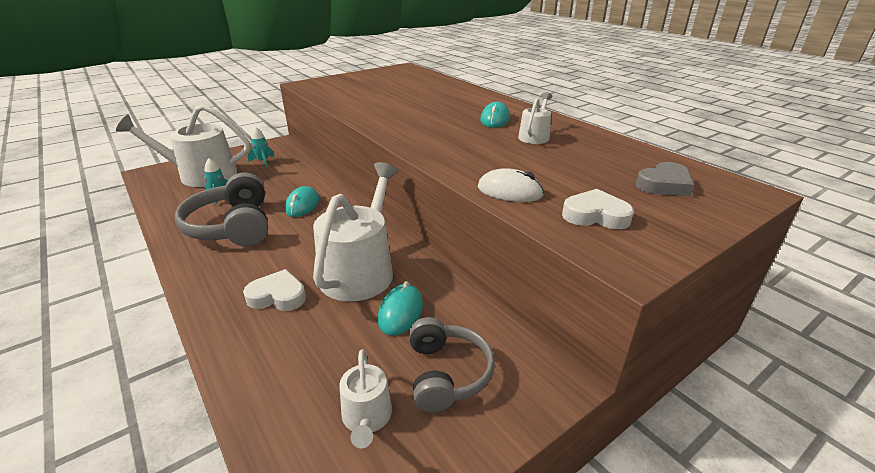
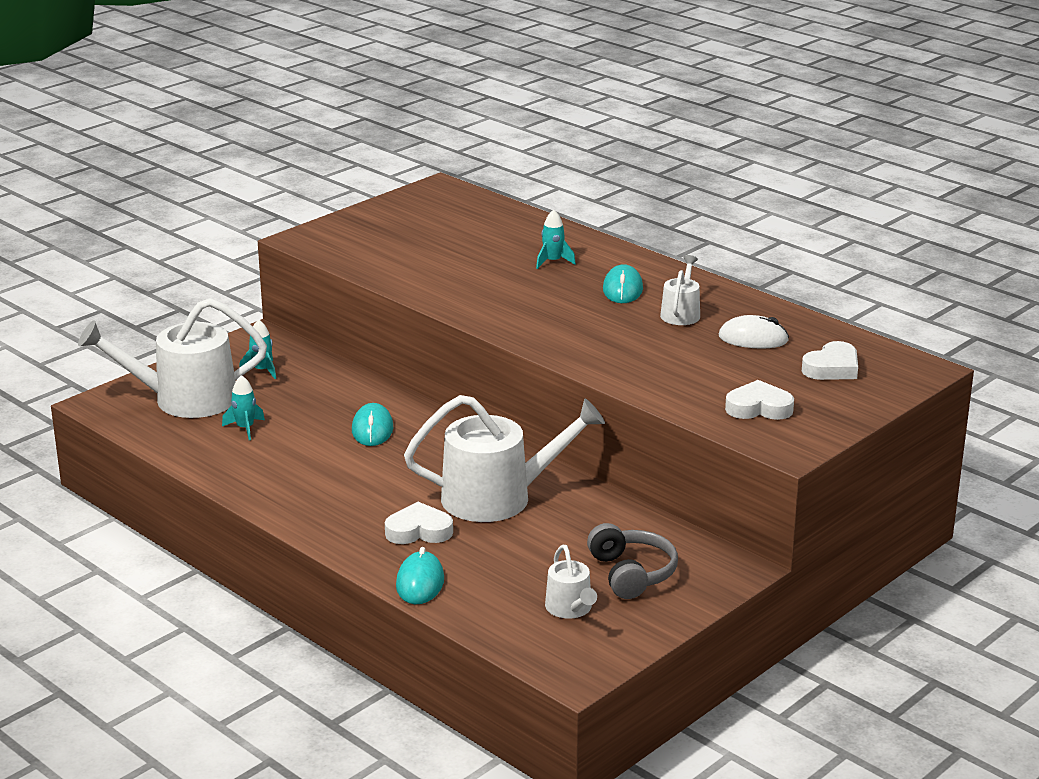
camera: 10 degrees left, 5 degrees down
grey headphones [175,173,268,246] -> none
white watering can [313,162,398,302] -> white watering can turned 75 degrees clockwise [404,395,605,522]
turquoise mouse [378,281,423,336] -> turquoise mouse moved to [396,547,444,604]
white mouse [478,168,544,202] -> white mouse moved to [719,315,789,349]
grey heart [636,162,694,196] -> white heart [802,341,858,380]
none -> turquoise rocket [536,209,576,269]

